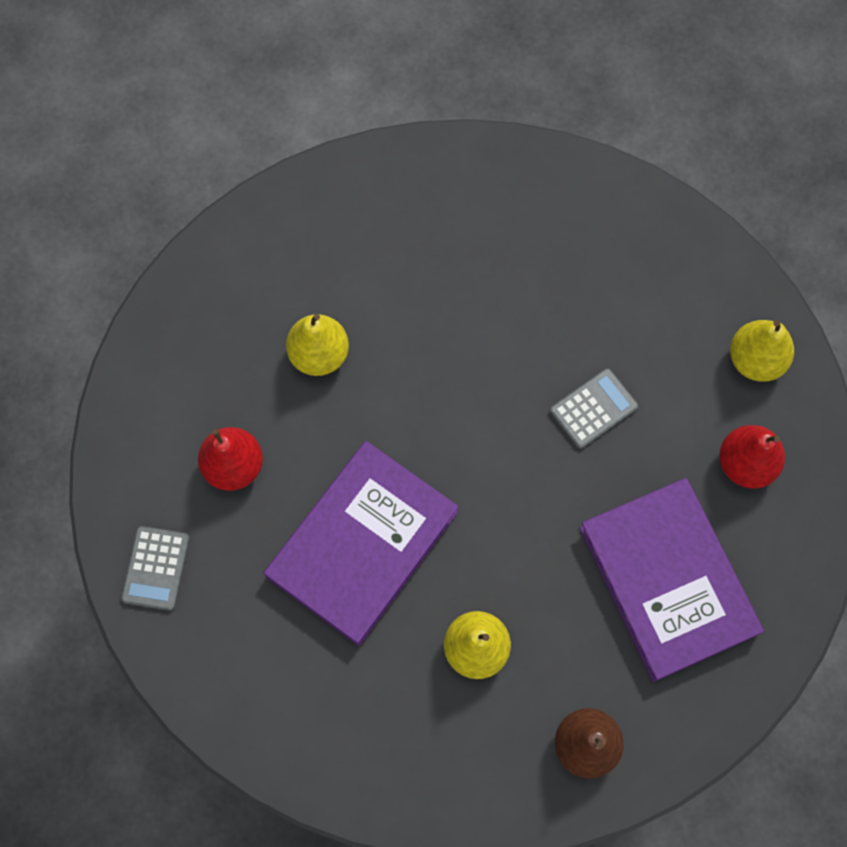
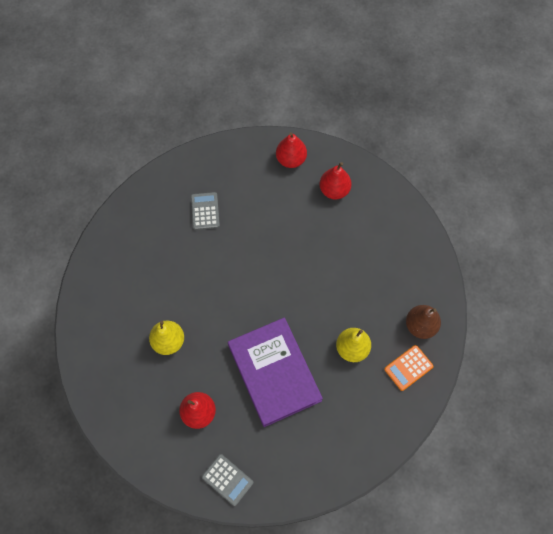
camera: 60 degrees left, 5 degrees down
grey calculator [550,369,638,449] -> grey calculator moved to [191,192,220,230]
purple book [579,478,764,682] -> none
yellow pear [730,320,794,381] -> red pear [276,132,307,168]
none -> orange calculator [384,345,434,391]

